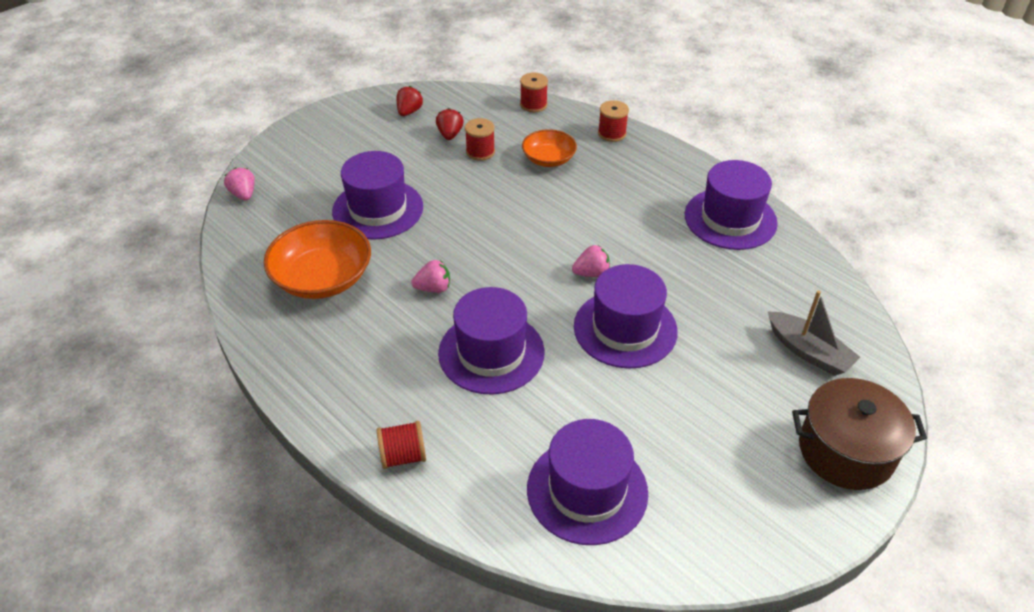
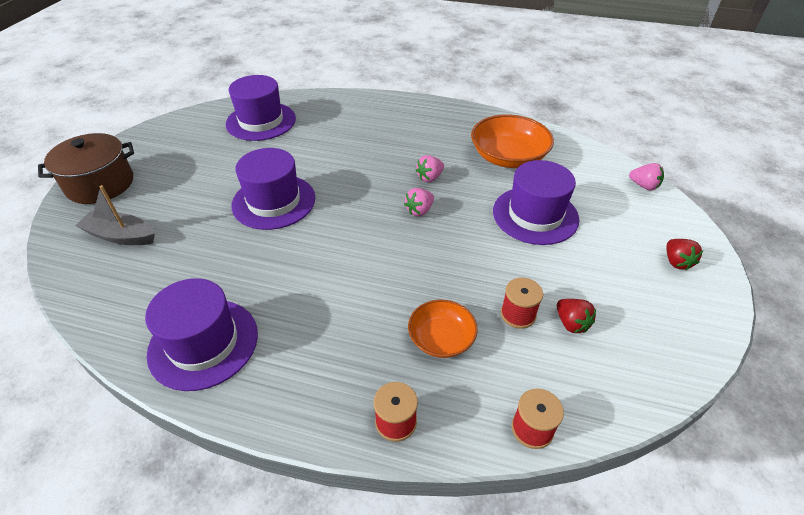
camera: 150 degrees right, 0 degrees up
red spool [377,421,426,469] -> none
red strawberry [397,86,423,116] -> red strawberry moved to [667,239,703,270]
purple hat [438,287,545,395] -> none
pink strawberry [572,245,610,277] -> pink strawberry moved to [404,188,434,216]

